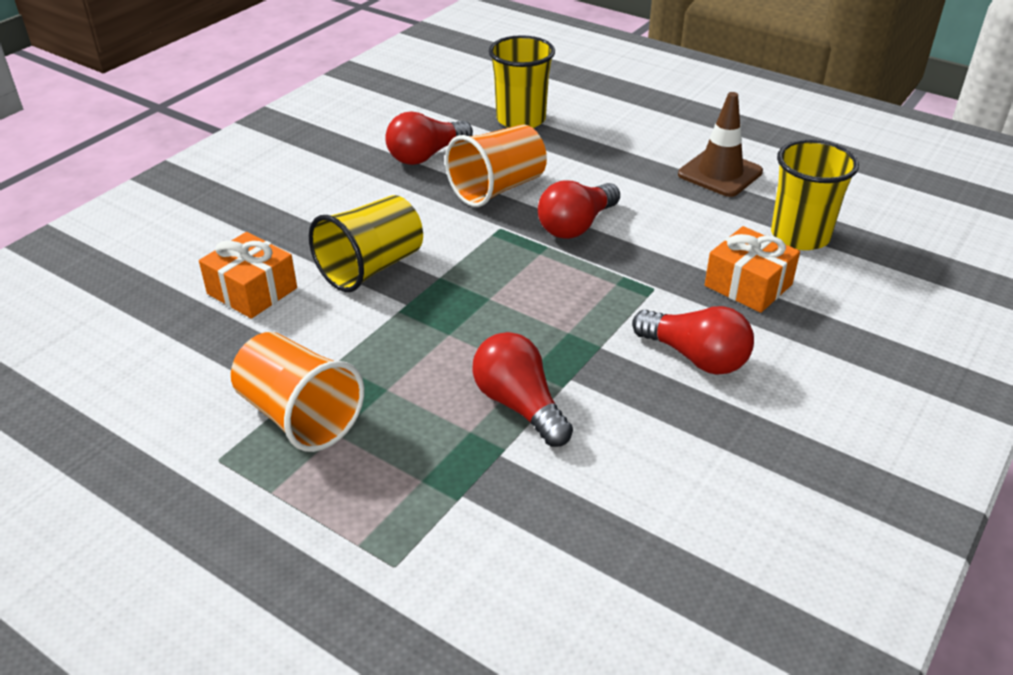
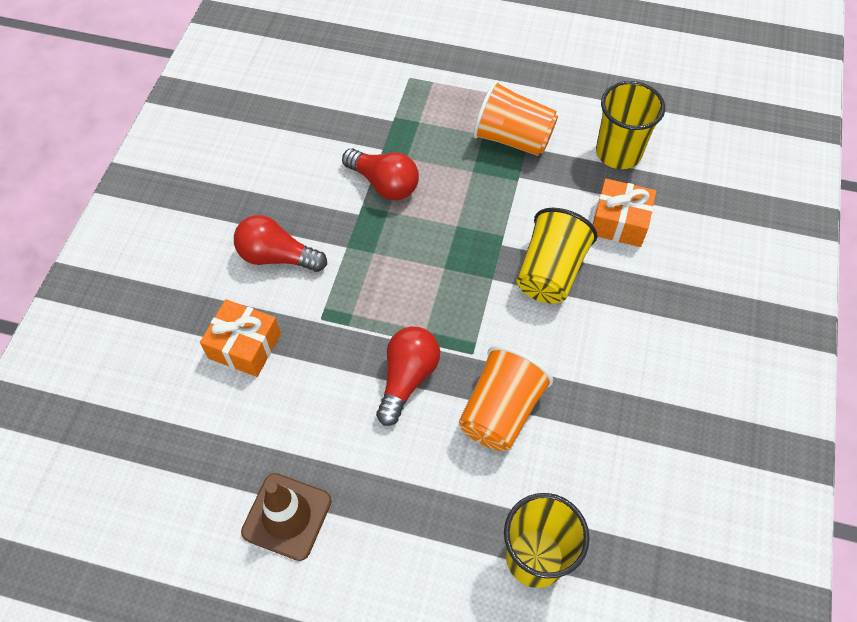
camera: 160 degrees right, 20 degrees up
red light bulb [385,111,473,165] -> none
yellow cup [771,139,859,250] -> yellow cup moved to [596,81,665,169]

